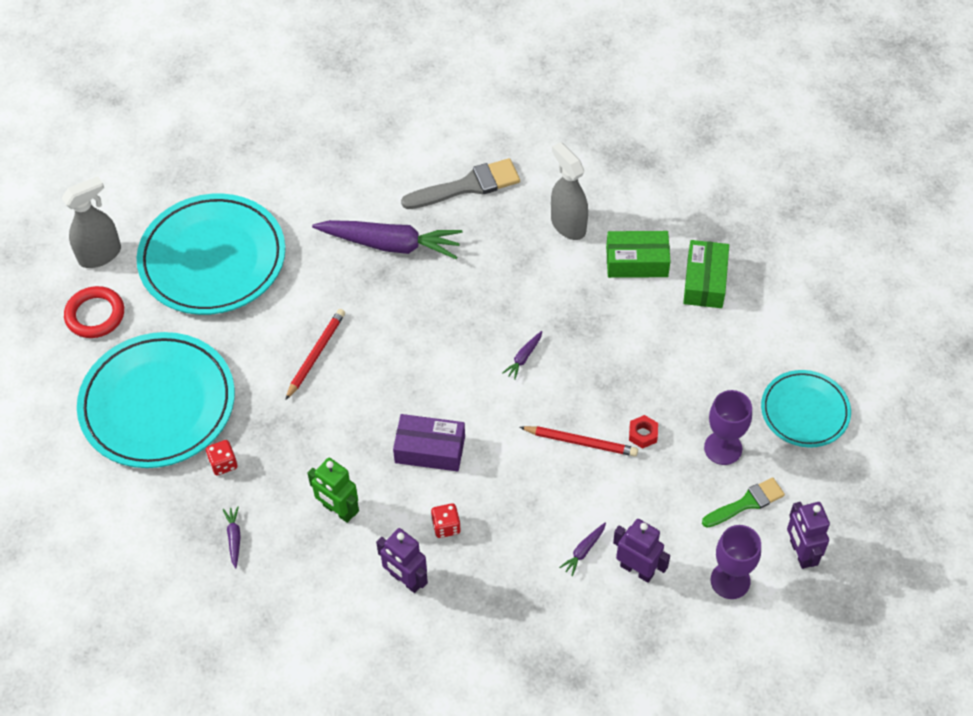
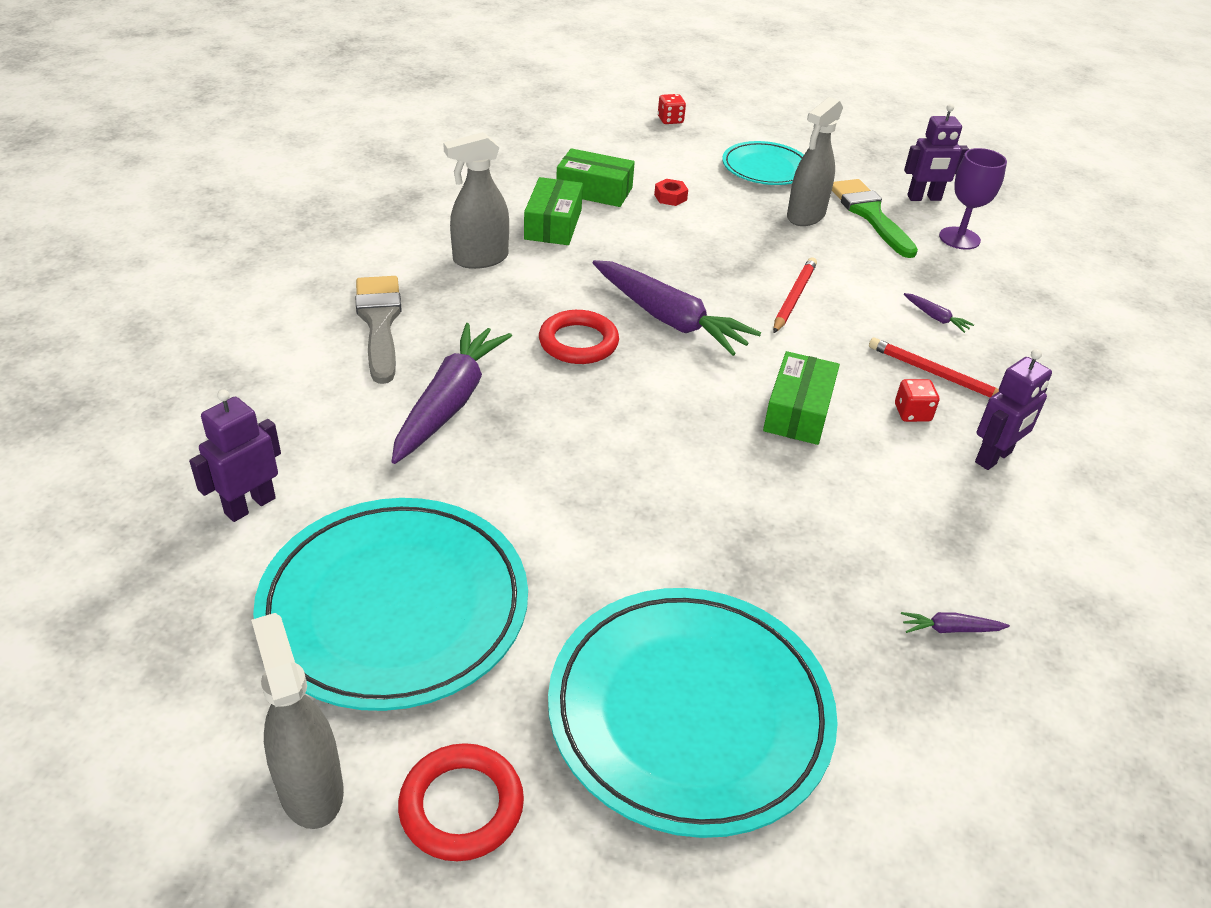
camera: 85 degrees left, 15 degrees down
red dice [206,440,237,476] -> red dice moved to [658,94,686,124]
red pencil [285,309,345,400] -> red pencil moved to [869,338,999,397]
green robot [307,458,359,523] -> none
purple box [393,414,465,471] -> green box [763,351,840,445]
purple carrot [503,331,542,380] -> purple carrot [593,260,761,356], size x2.48
purple robot [613,519,670,583] -> purple robot moved to [189,389,281,522]
red nut [629,415,658,449] -> red nut moved to [654,179,688,206]
green brush [702,477,785,528] -> green brush [832,179,918,258], size x1.53
purple goblet [704,390,752,465] -> grey spray bottle [787,97,843,226]
none -> red ring [539,310,619,364]

